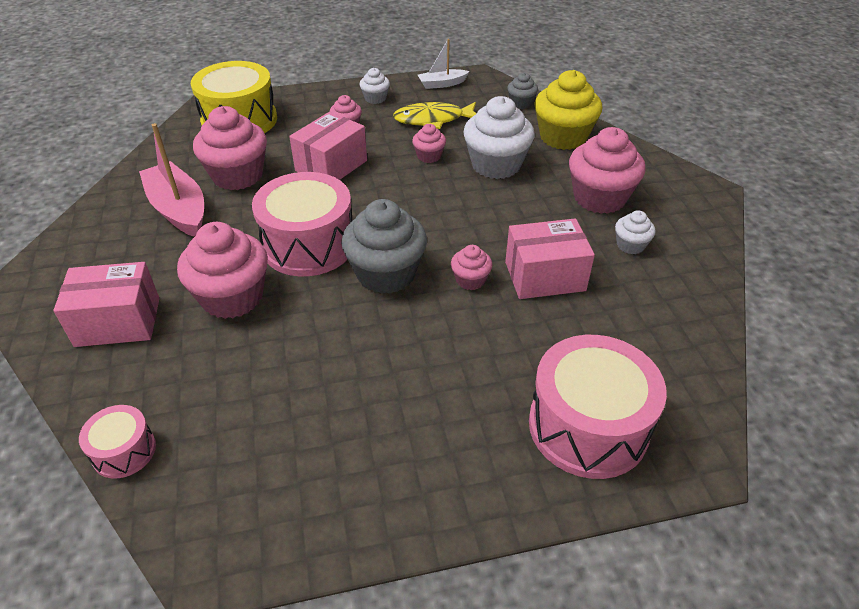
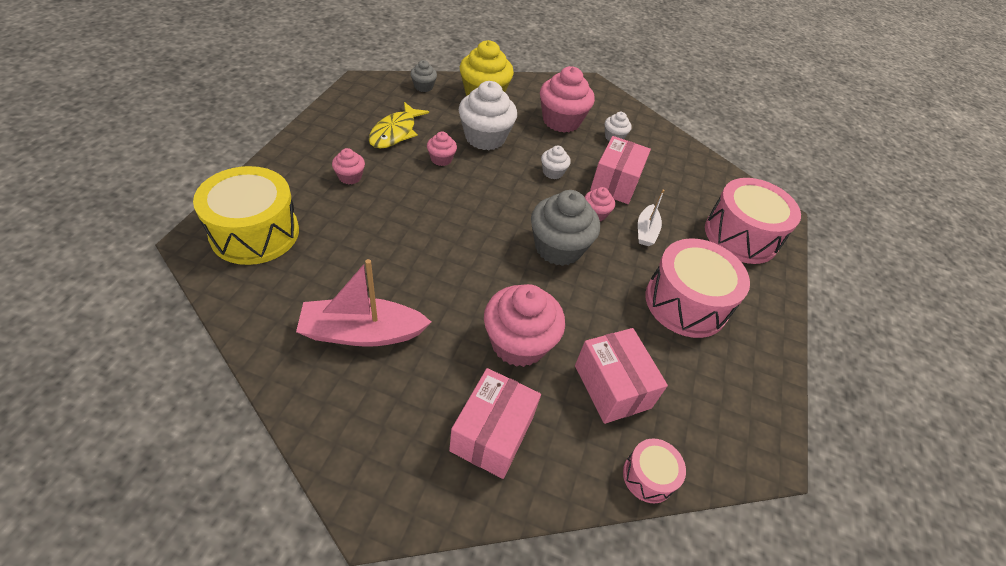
camera: 65 degrees left, 5 degrees up
pink cupcake [193,106,267,190] -> none
pink drum [252,172,352,276] -> pink drum moved to [645,238,750,338]
pink box [289,112,367,180] -> pink box moved to [575,328,668,424]
white cupcake [360,68,390,104] -> white cupcake moved to [541,146,571,179]
white boat [418,39,469,89] -> white boat moved to [638,189,665,246]

